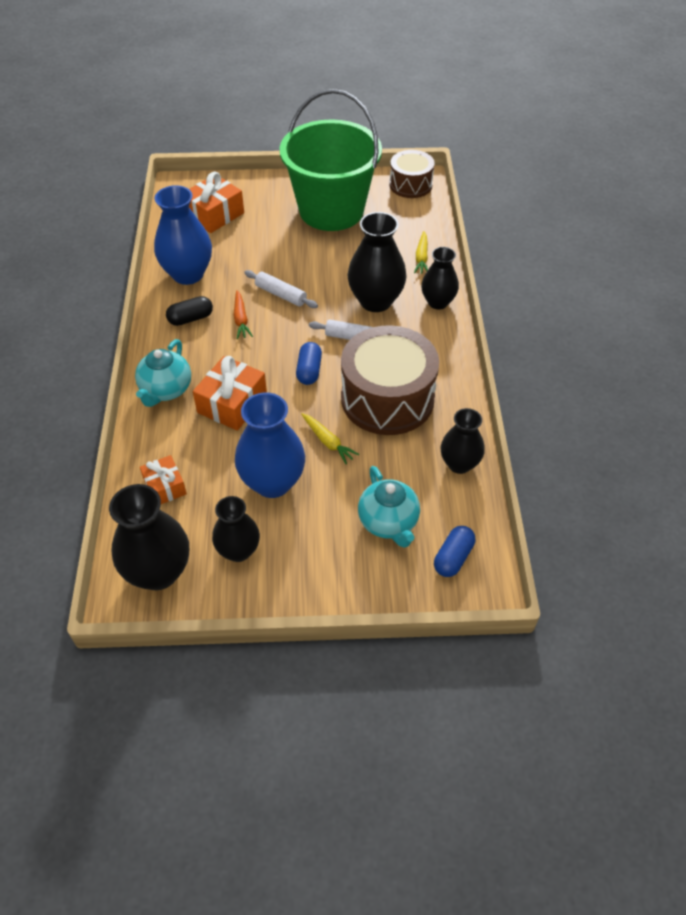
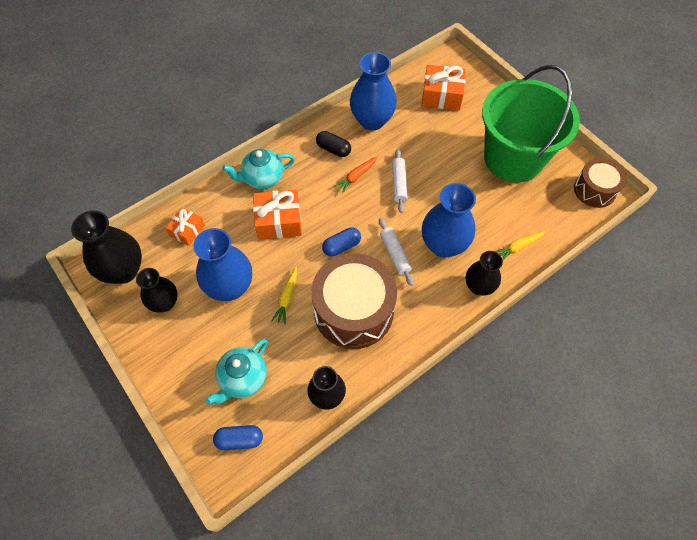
camera: 55 degrees right, 10 degrees up
black vase [347,212,407,312] -> blue vase [422,183,476,258]

